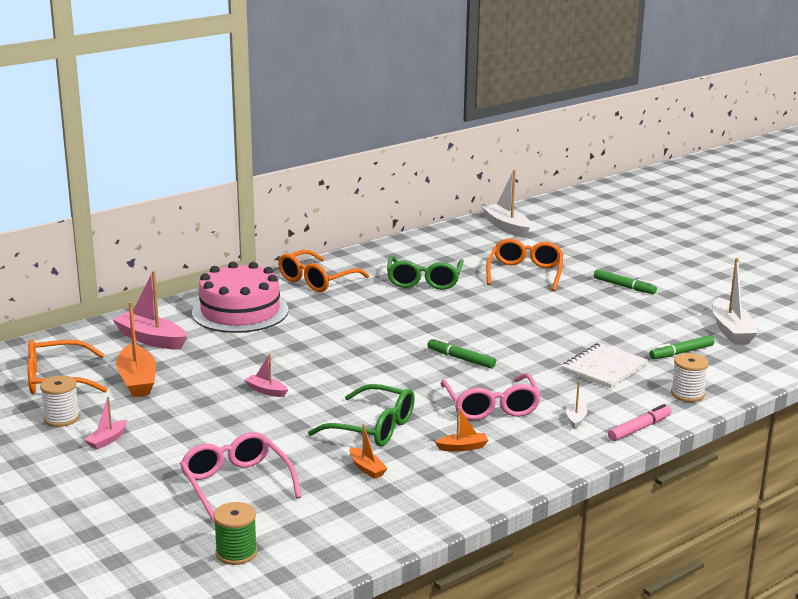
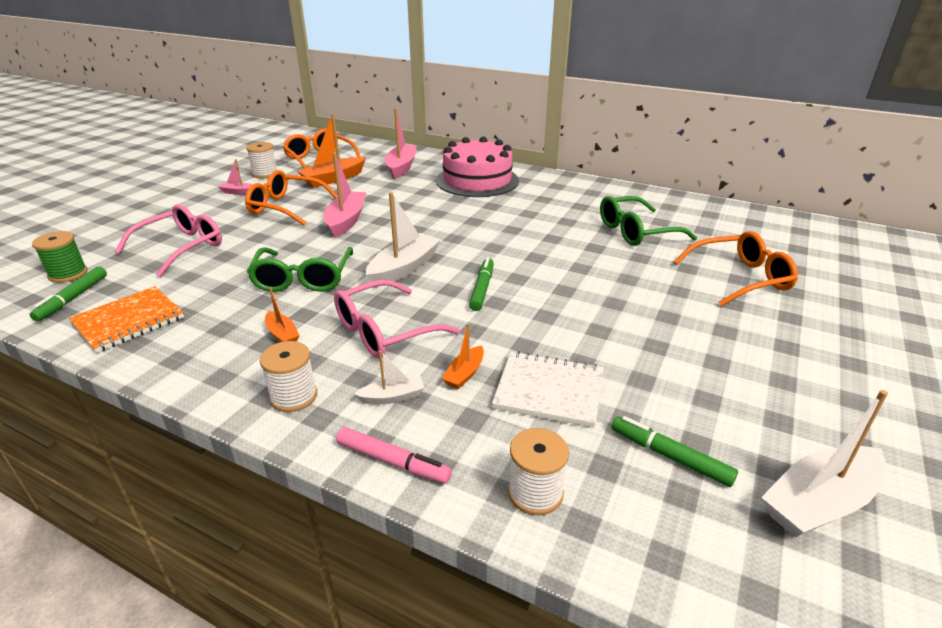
camera: 65 degrees right, 10 degrees up
pink boat [245,354,288,397] -> pink boat [324,153,366,238], size x1.92
orange glasses [278,250,369,292] -> orange glasses moved to [245,170,338,226]
orange boat [349,424,388,479] -> orange boat moved to [442,324,484,389]
white boat [482,170,531,238] -> white boat moved to [366,192,441,287]
green marker [594,269,657,294] -> green marker moved to [30,266,107,322]
none -> orange notebook [69,286,184,353]
none -> white spool [260,341,317,412]

